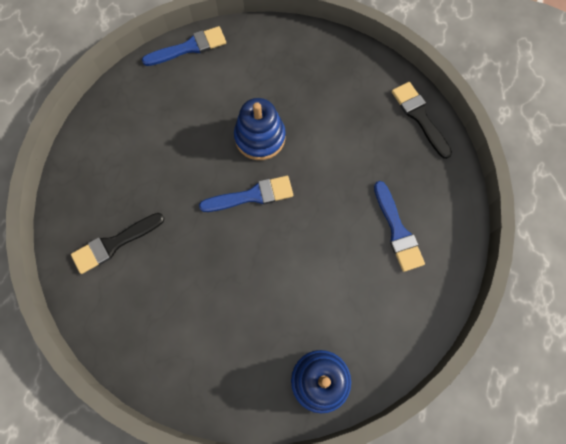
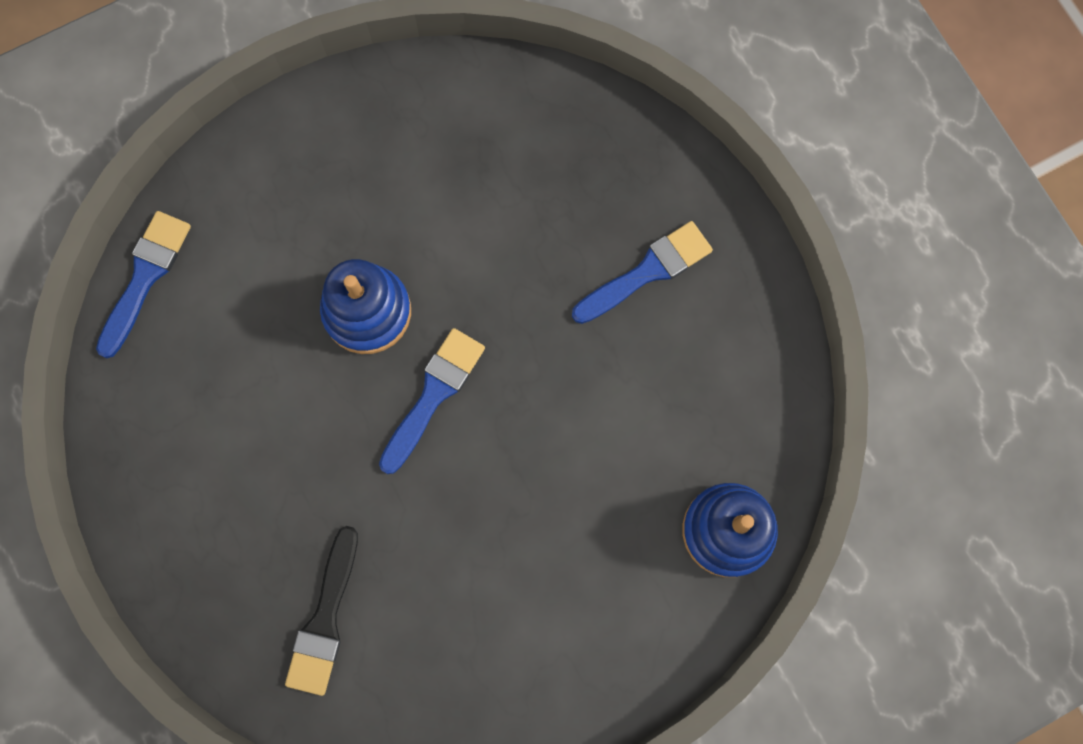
camera: 45 degrees left, 5 degrees up
blue brush [374,181,425,272] -> blue brush turned 60 degrees counterclockwise [572,221,713,324]
black brush [392,82,452,159] -> none

